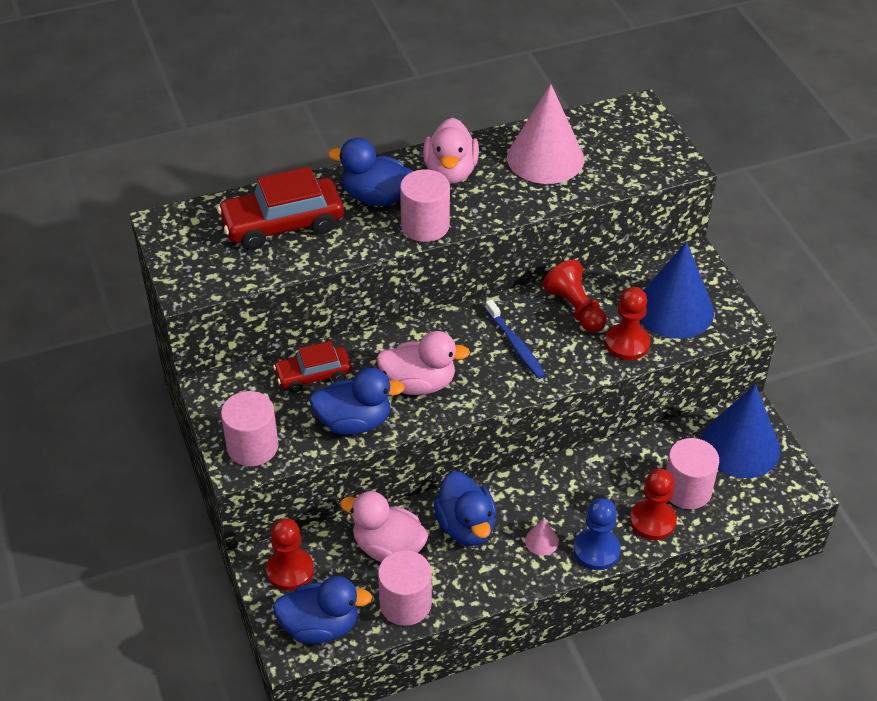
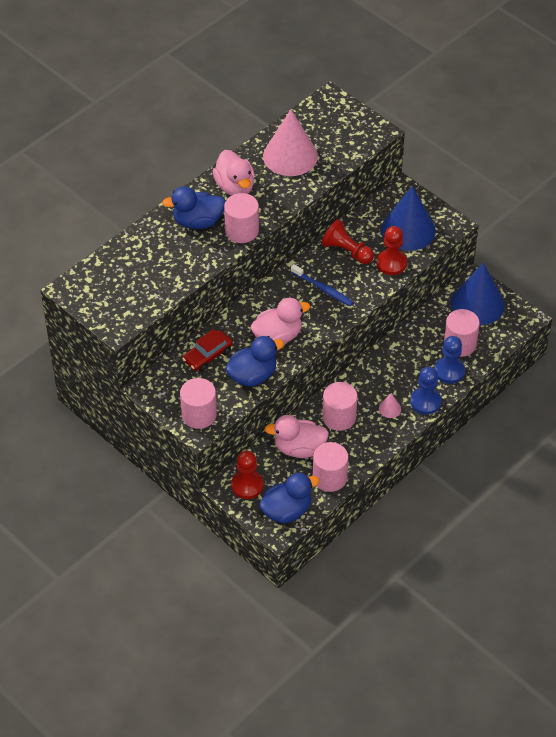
camera: 25 degrees left, 5 degrees up
red car [217,167,344,250] -> none
blue duck [434,471,496,546] -> pink cylinder [322,382,358,431]
red pawn [630,469,677,540] -> blue pawn [434,336,465,384]

